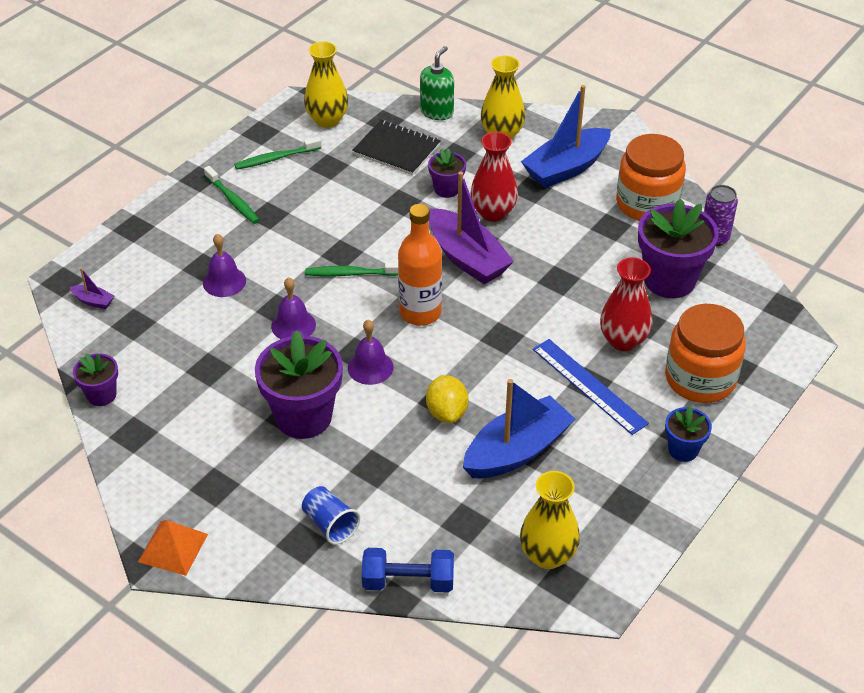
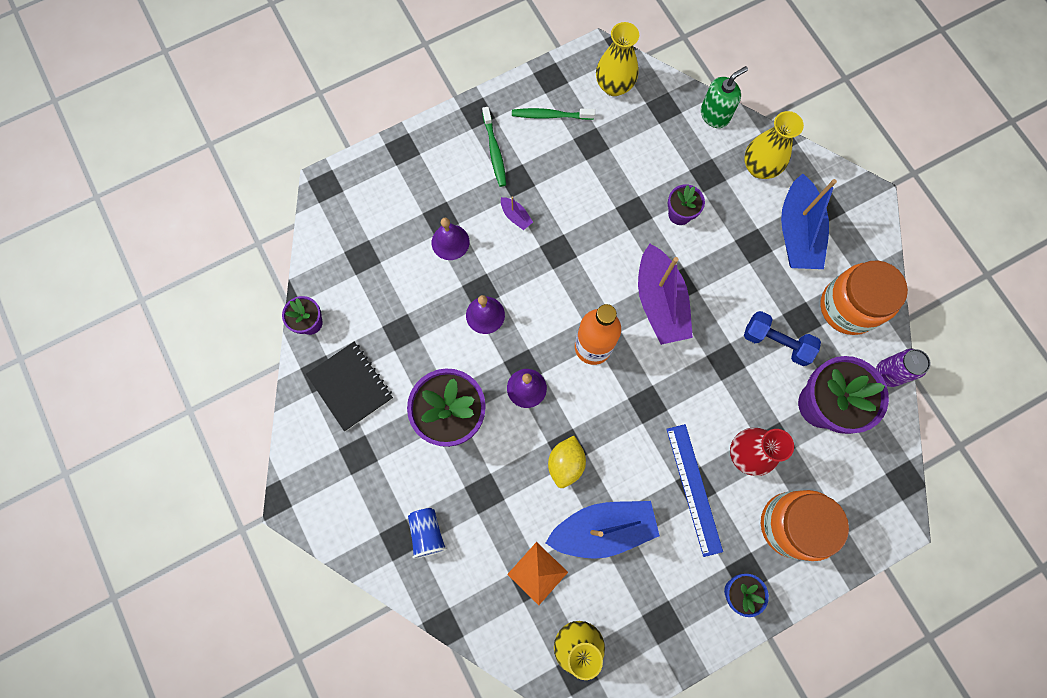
camera: 25 degrees right, 30 degrees up
purple boat [70,268,114,309] -> purple boat moved to [501,196,533,230]
orange pyramid [138,520,208,576] -> orange pyramid moved to [507,542,568,605]
green toothbrush [305,262,398,276] -> none
black notebook [352,120,441,175] -> black notebook moved to [306,342,393,431]
blue dumbbell [362,548,454,593] -> blue dumbbell moved to [744,311,821,366]
red vase [470,132,518,222] -> none
blue boat [521,85,611,188] -> blue boat turned 75 degrees counterclockwise [781,173,837,269]

